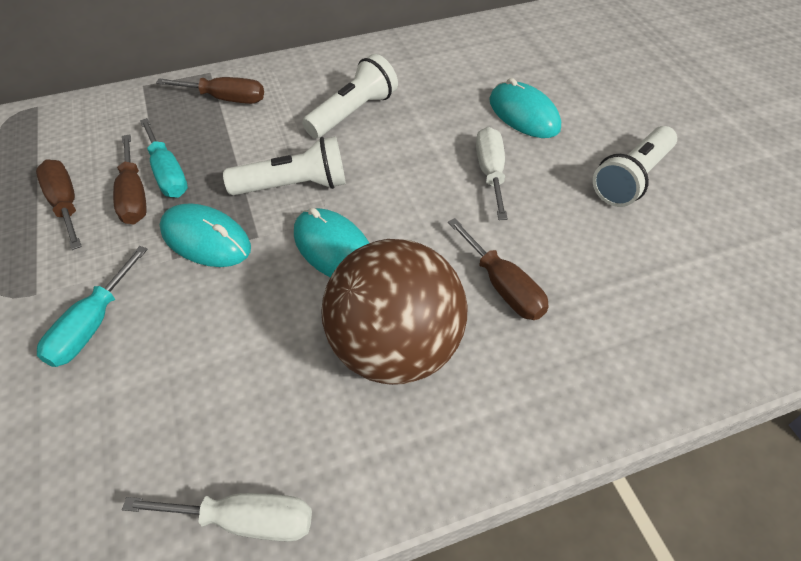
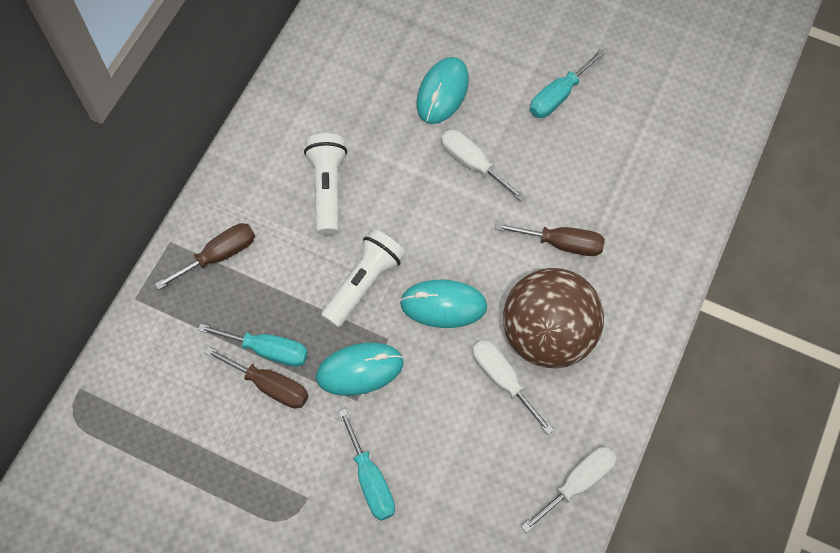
camera: 45 degrees left, 15 degrees up
brown screwdriver [36,160,82,250] -> none
turquoise mouse [489,78,561,138] -> turquoise mouse turned 75 degrees counterclockwise [417,57,469,124]
white flashlight [593,126,677,207] -> turquoise screwdriver [530,49,605,118]
none -> white screwdriver [472,340,554,435]

